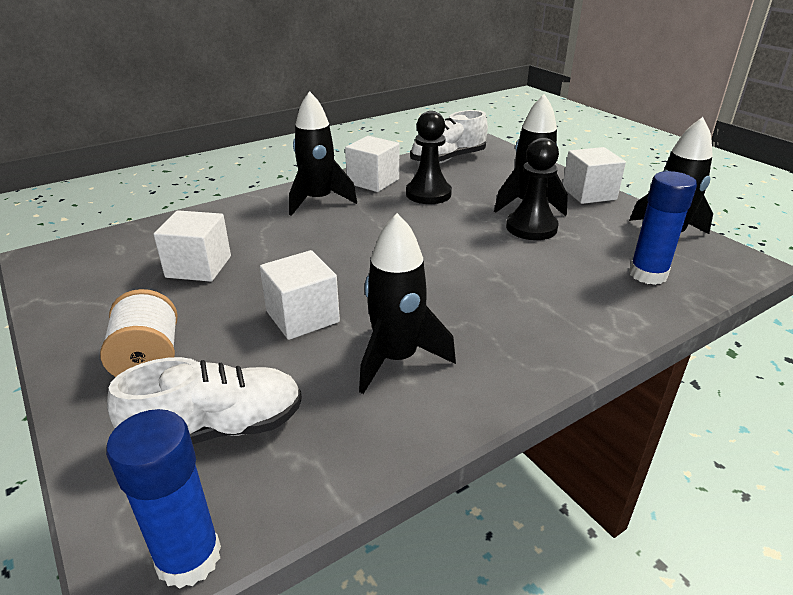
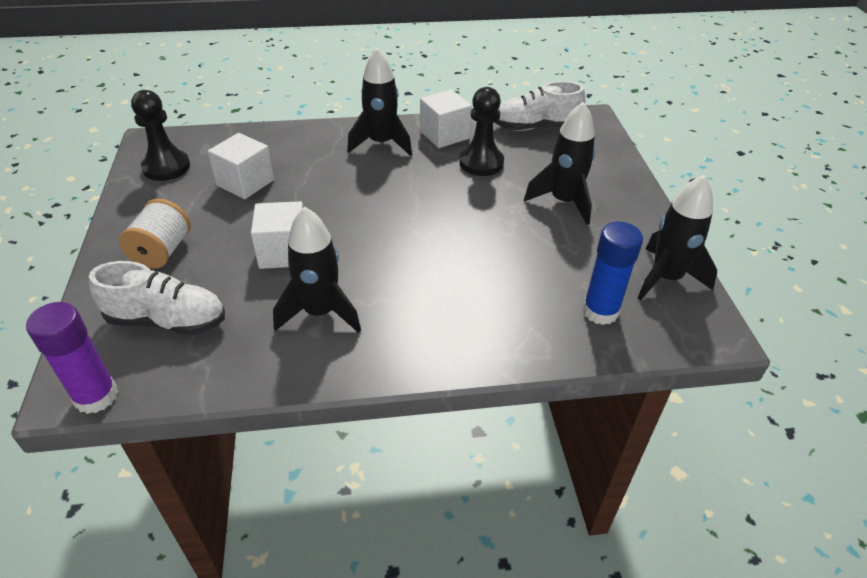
camera: 25 degrees right, 10 degrees up
blue glue stick [106,409,221,589] -> purple glue stick [26,302,118,414]
black pawn [506,137,559,240] -> black pawn moved to [131,90,190,181]
white cube [563,147,626,204] -> none

